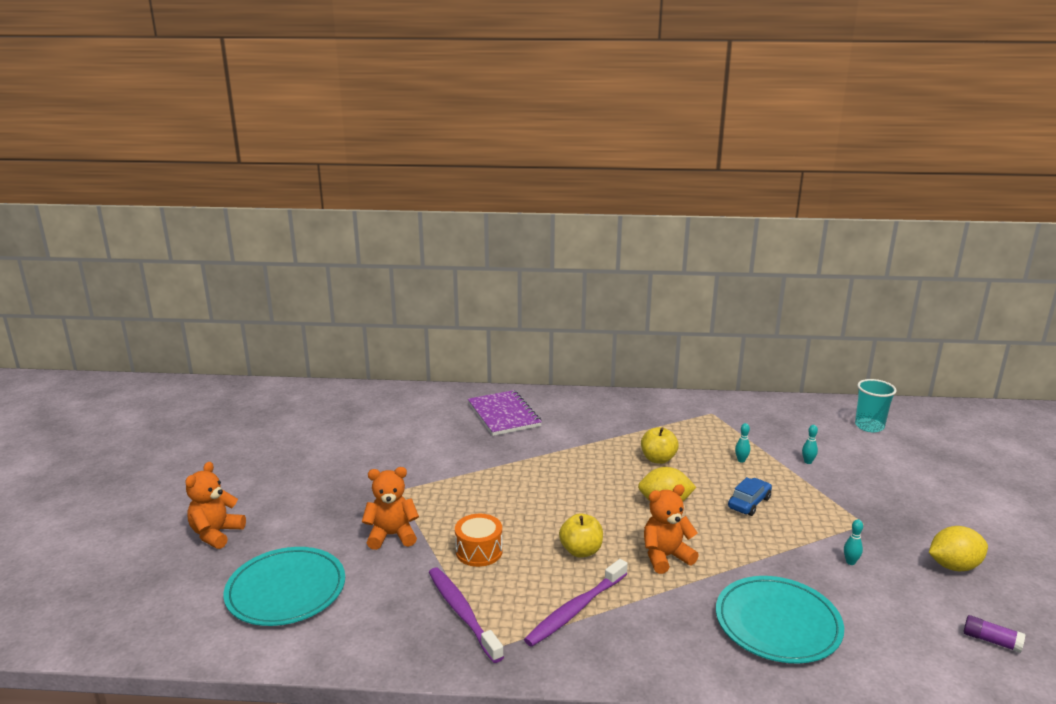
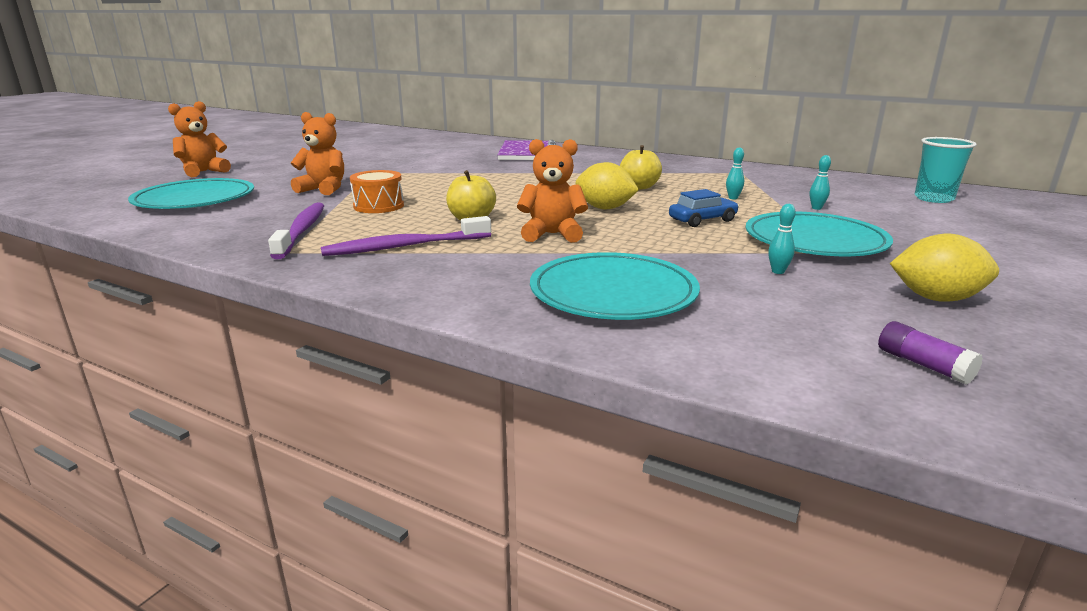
camera: 25 degrees right, 0 degrees up
none -> turquoise plate [745,211,893,256]

